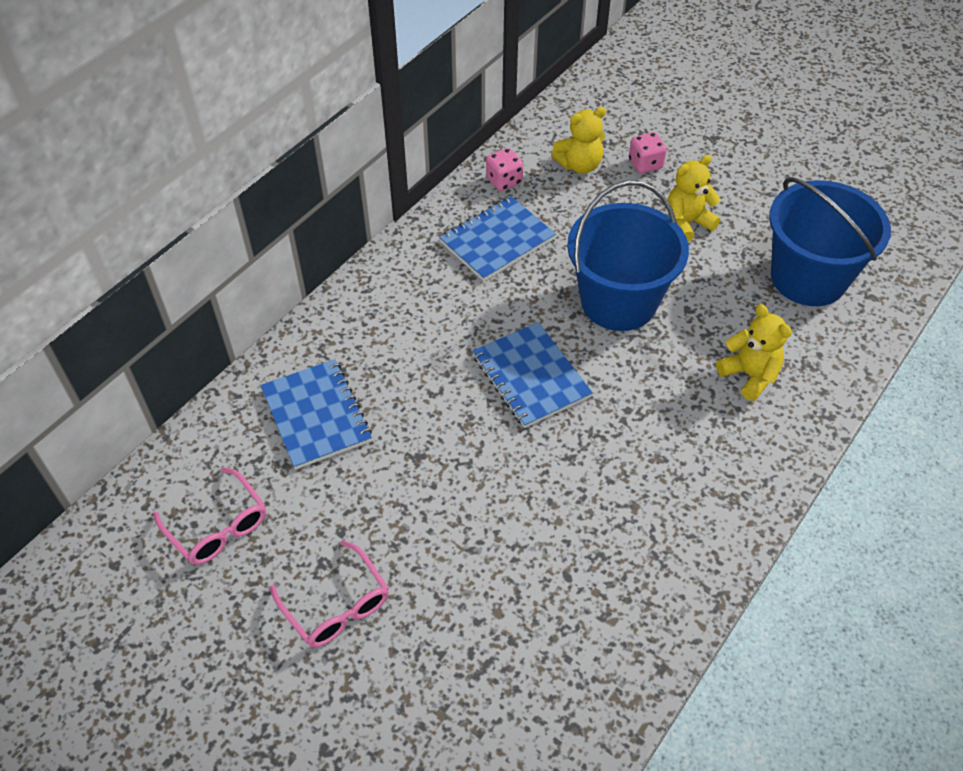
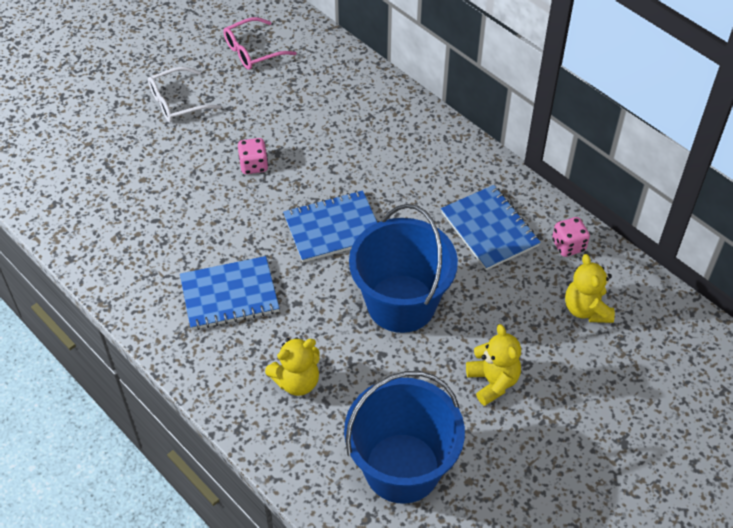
camera: 100 degrees right, 0 degrees up
blue notebook [261,359,372,470] -> blue notebook moved to [180,256,279,330]
pink glasses [270,540,389,648] -> white glasses [148,67,221,122]
pink dice [629,132,667,174] -> pink dice moved to [238,138,268,174]

